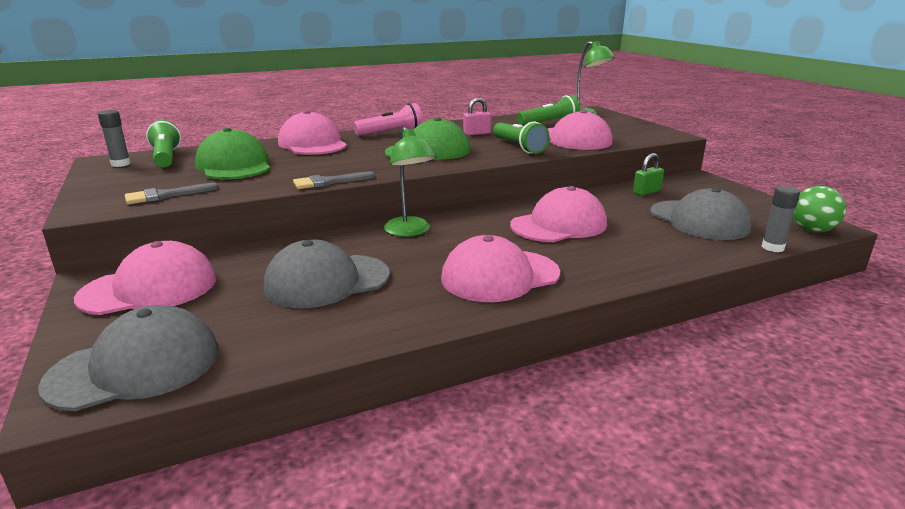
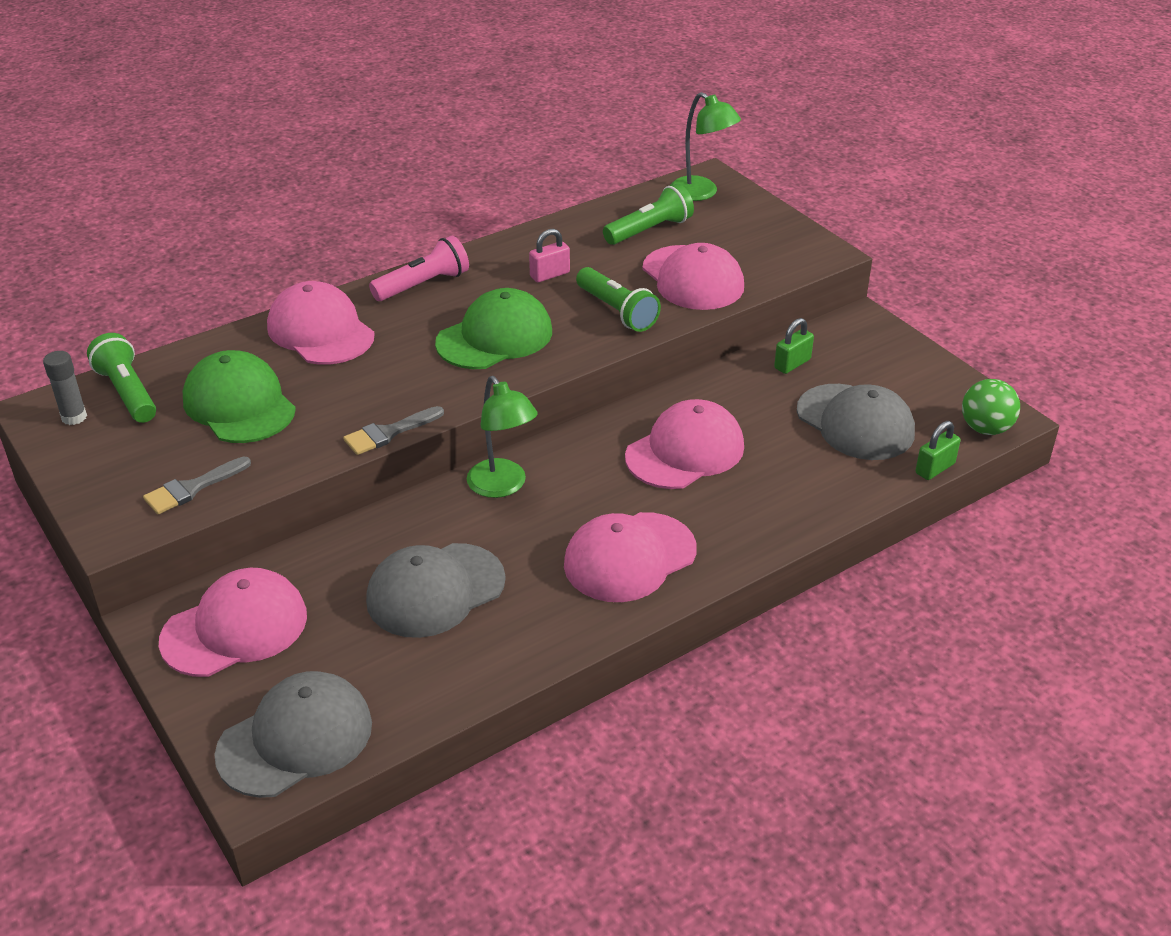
camera: 10 degrees left, 15 degrees up
grey glue stick [761,186,800,252] -> green padlock [916,421,960,480]

